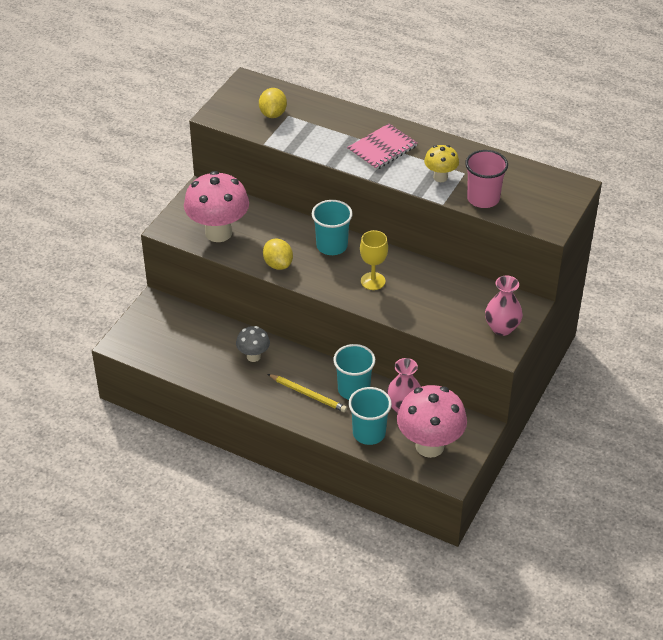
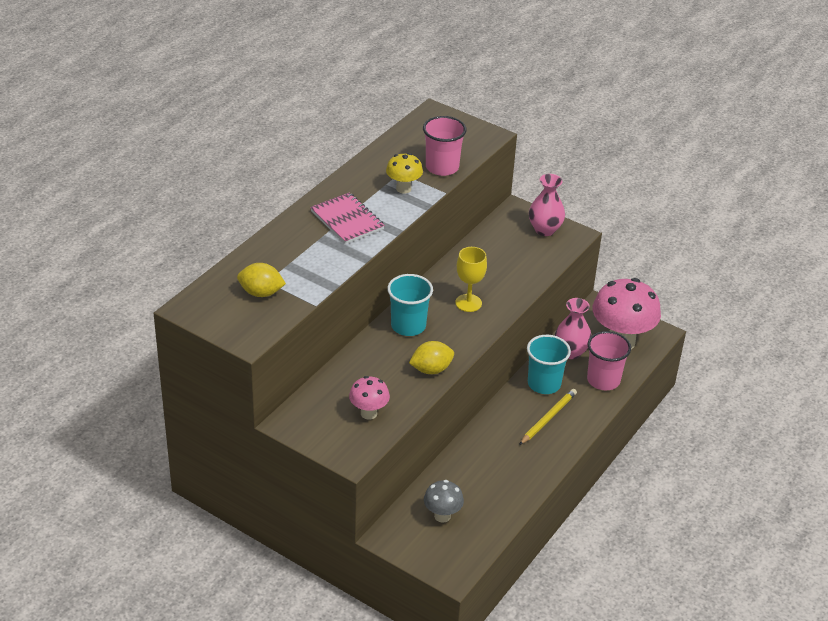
camera: 85 degrees left, 5 degrees down
pink mushroom [184,171,249,242] -> pink mushroom [349,376,390,420], size x0.52
grey mushroom [236,326,270,362] -> grey mushroom moved to [424,480,464,523]
turquoise cup [349,387,392,445] -> pink cup [587,331,631,390]

